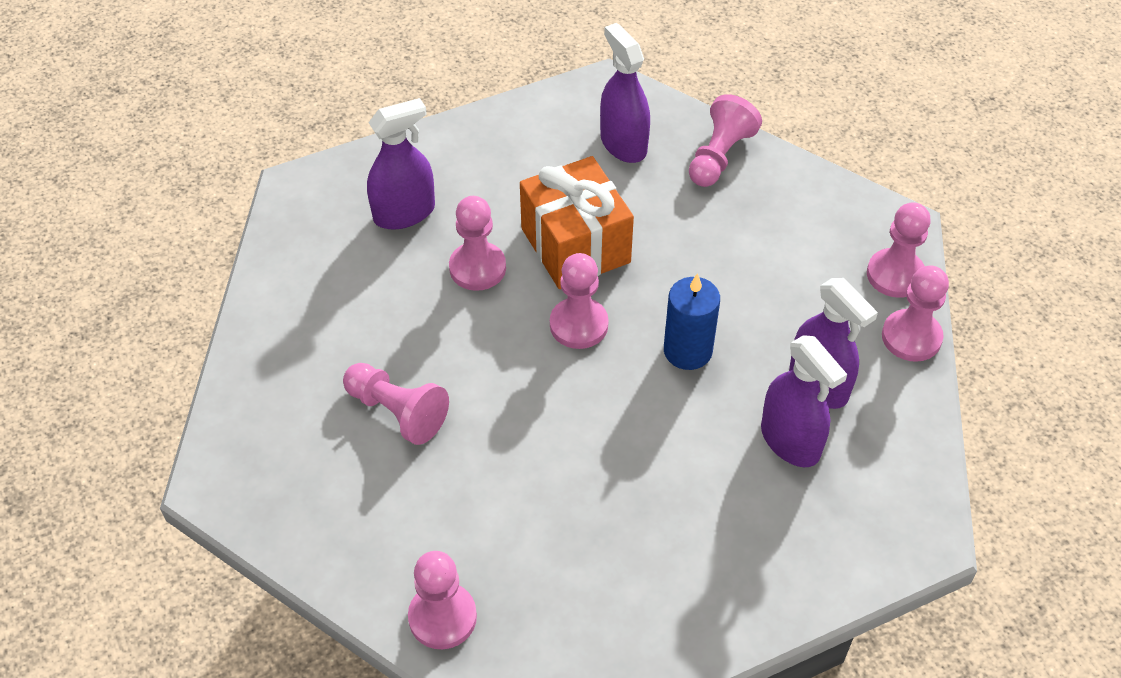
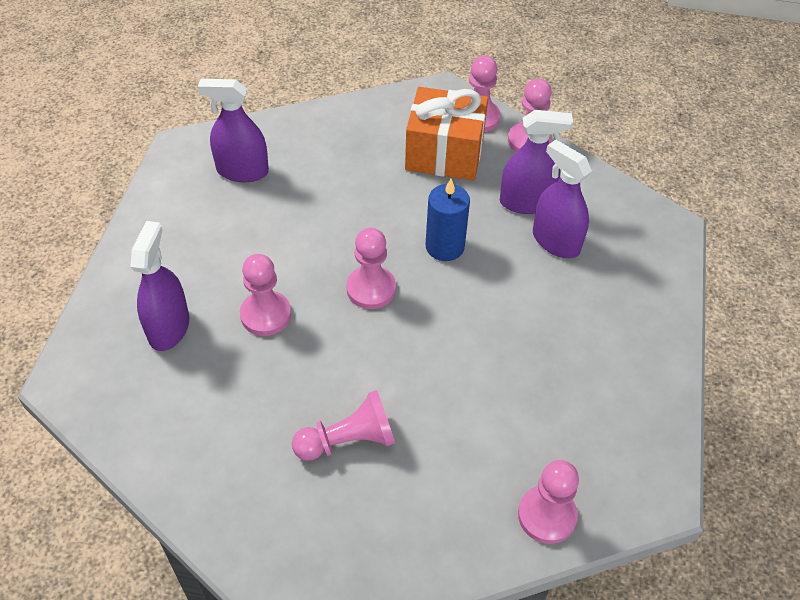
camera: 55 degrees left, 0 degrees up
orange gift [520,156,634,289] -> orange gift moved to [405,87,488,181]
pink pawn [689,94,762,187] -> none
purple spray bottle [761,335,847,467] -> purple spray bottle turned 135 degrees counterclockwise [533,140,592,258]

